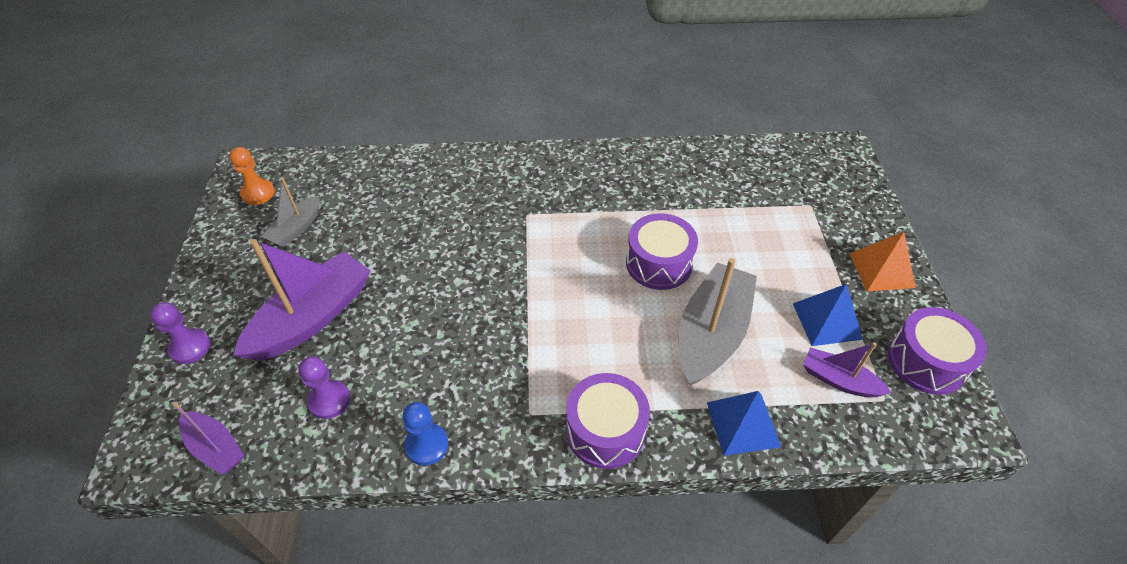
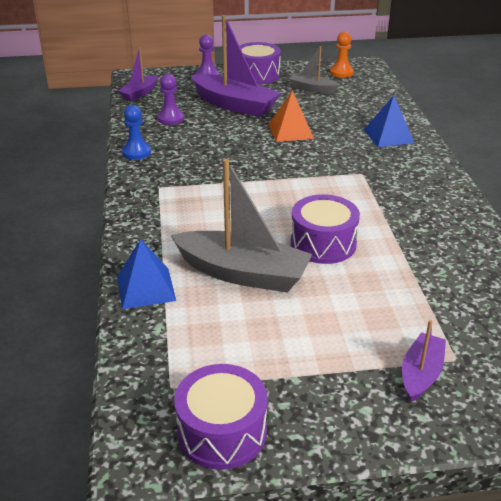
camera: 85 degrees right, 15 degrees down
purple drum [566,373,650,469] -> purple drum moved to [240,42,281,84]
blue pyramid [793,284,863,346] -> blue pyramid moved to [364,95,414,147]
purple boat [803,342,891,398] -> purple boat moved to [402,320,446,402]
orange pyramid [849,232,916,292] -> orange pyramid moved to [269,90,314,142]

